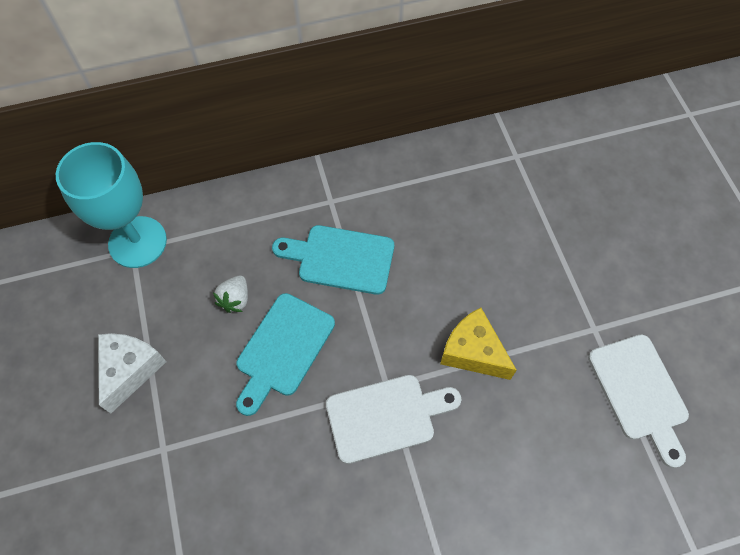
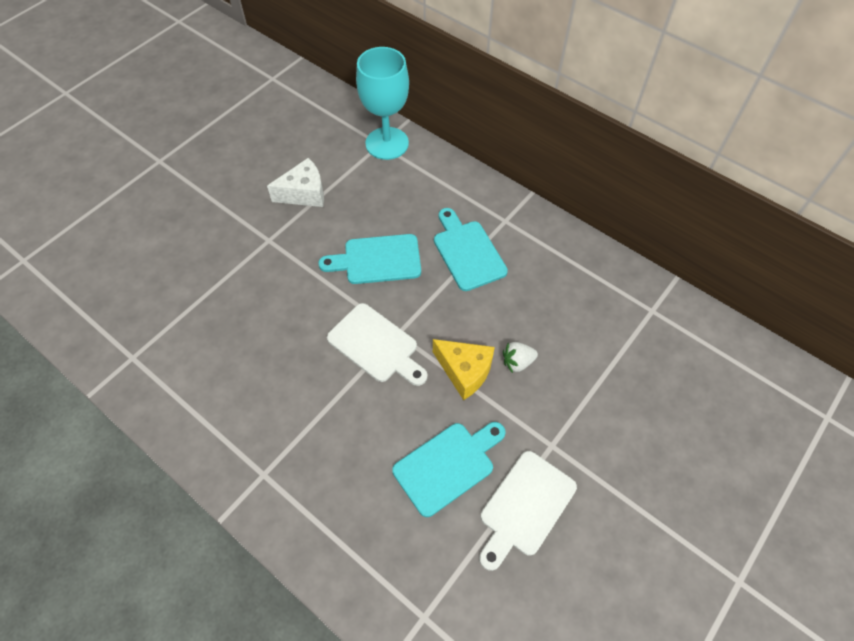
camera: 55 degrees right, 5 degrees down
white strawberry [213,276,248,313] -> white strawberry moved to [503,342,538,373]
yellow cheese [440,308,517,380] -> yellow cheese turned 120 degrees clockwise [433,339,495,400]
none -> turquoise cutting board [392,422,506,517]

